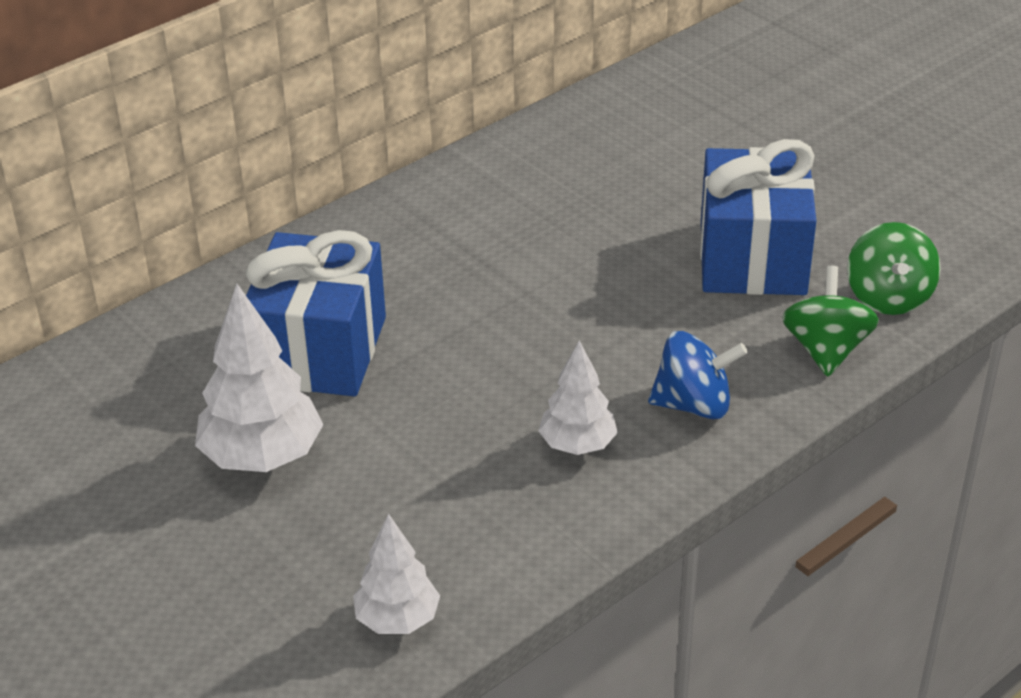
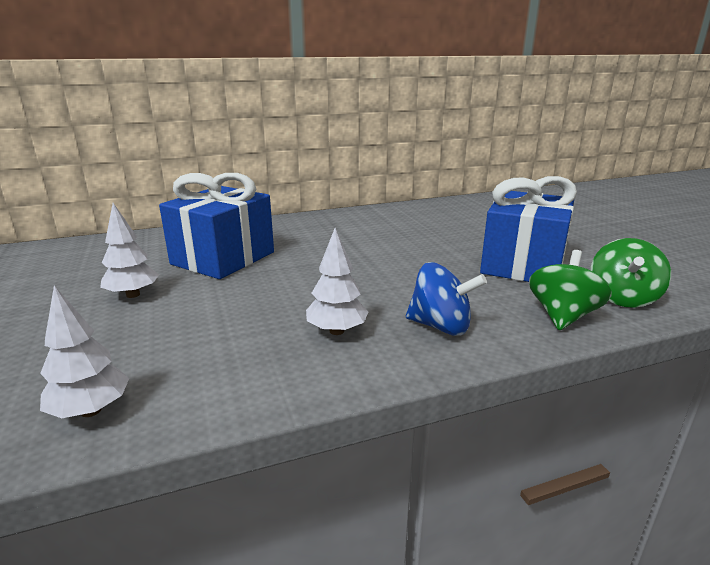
camera: 20 degrees right, 15 degrees down
white tree [195,284,324,472] -> white tree [100,203,159,298], size x0.62

